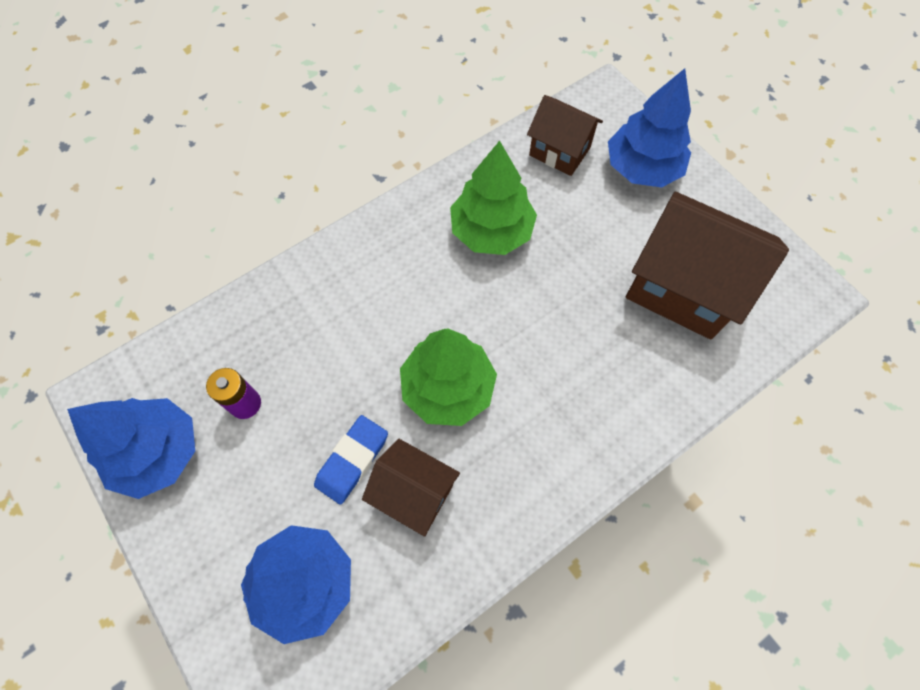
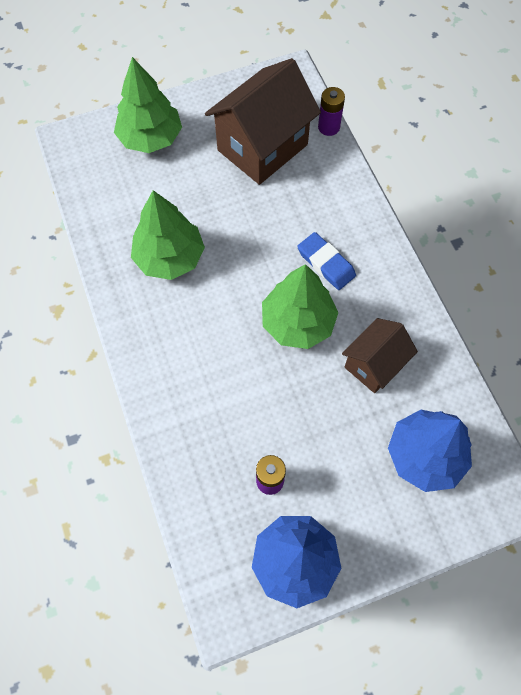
camera: 75 degrees left, 0 degrees up
blue eraser [314,415,388,505] -> blue eraser moved to [297,232,356,290]
brown house [527,95,603,176] -> none
blue tree [608,68,691,187] -> green tree [114,57,182,153]
none -> purple battery [318,87,345,136]

